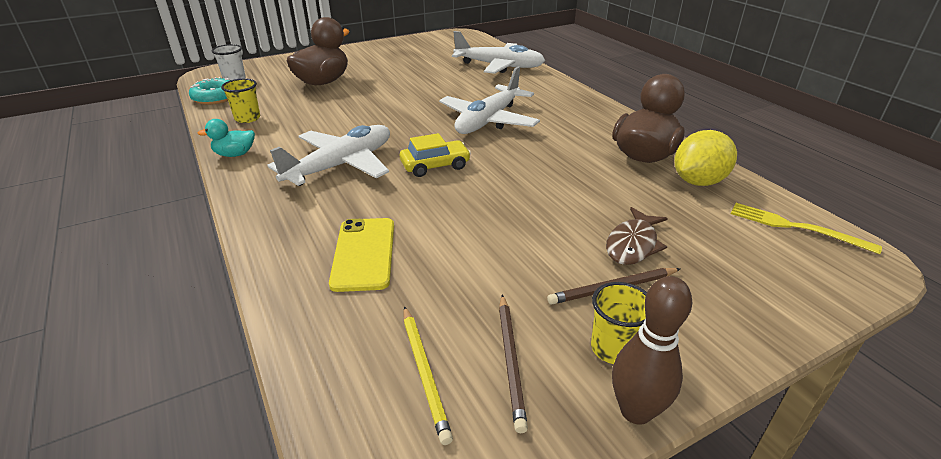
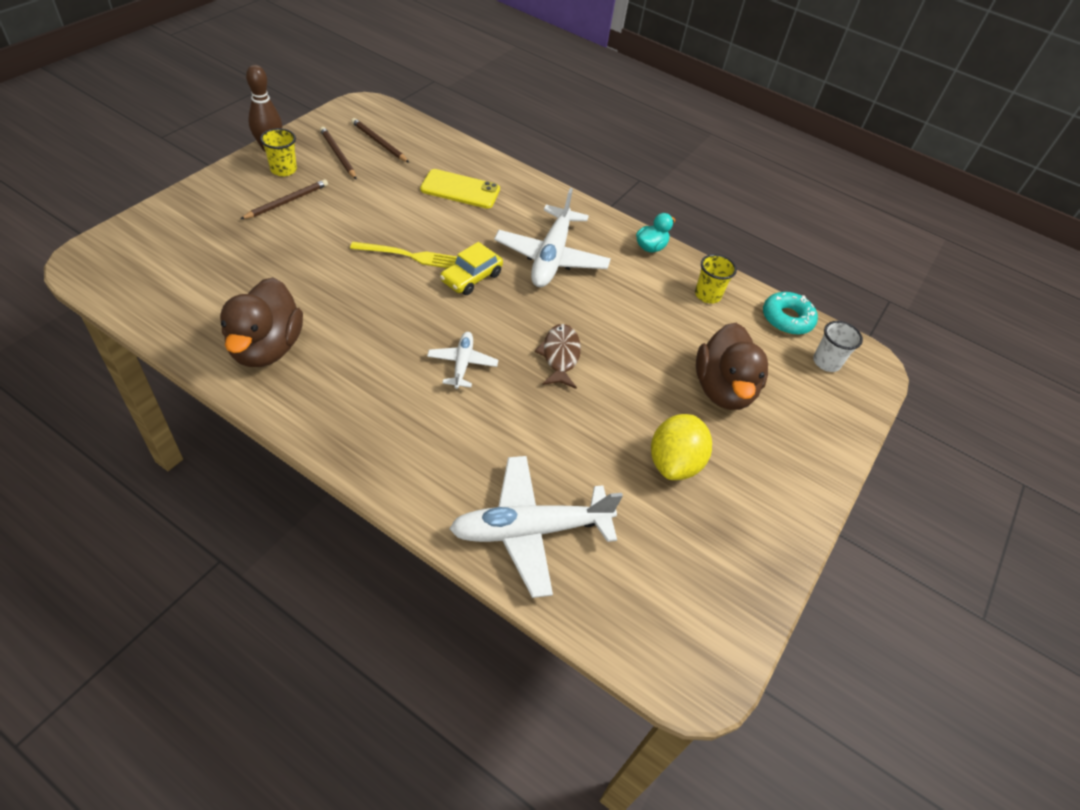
camera: 145 degrees right, 15 degrees up
yellow phone [329,218,394,292] -> yellow phone turned 45 degrees counterclockwise [420,169,500,209]
yellow pencil [404,306,453,445] -> brown pencil [351,118,409,163]
white plane [439,67,540,134] -> white plane [427,332,498,389], size x0.53
brown fish [606,207,668,265] -> brown fish moved to [535,324,581,389]
yellow lemon [674,130,737,186] -> yellow lemon moved to [651,414,712,480]
yellow fork [731,203,882,254] -> yellow fork moved to [350,242,457,268]

